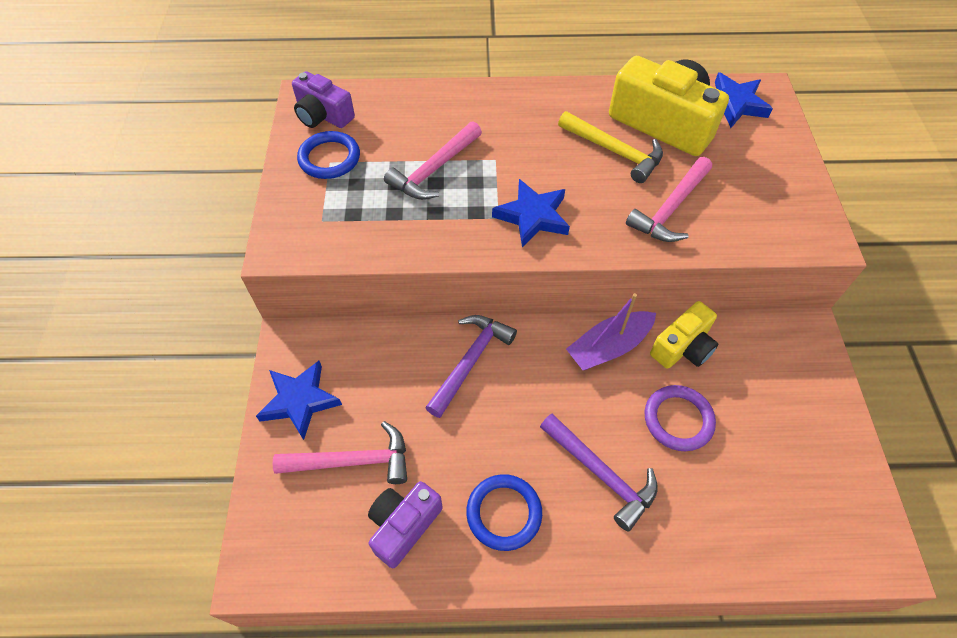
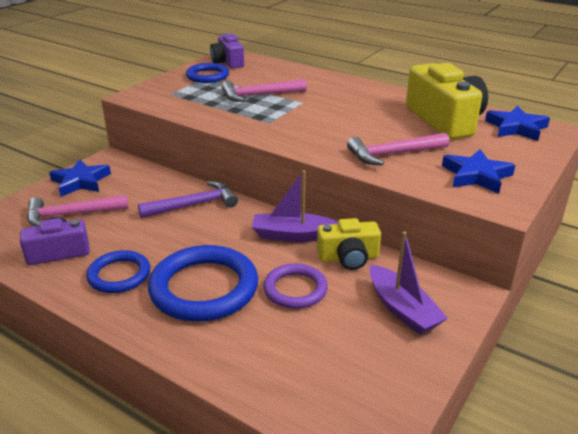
camera: 35 degrees right, 25 degrees down
pink hammer [272,421,407,484] -> pink hammer turned 135 degrees clockwise [27,195,128,227]
blue star [492,179,570,247] -> blue star moved to [442,149,515,194]
purple hammer [540,414,658,532] -> blue ring [148,245,258,322]
yellow hammer [558,111,663,183] -> none
none -> purple boat [369,232,448,335]

